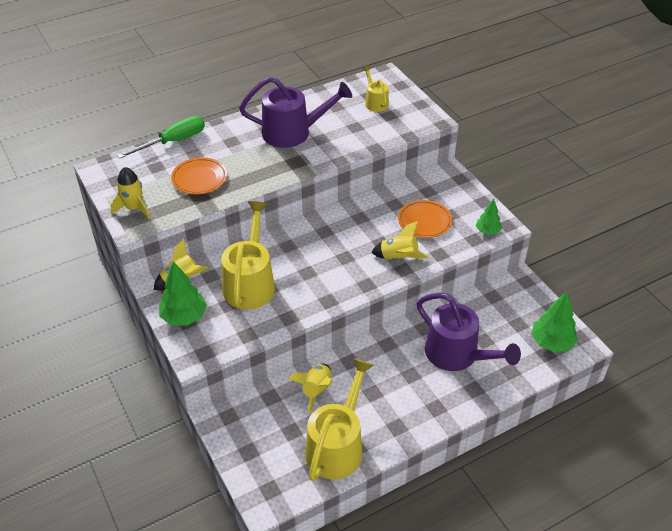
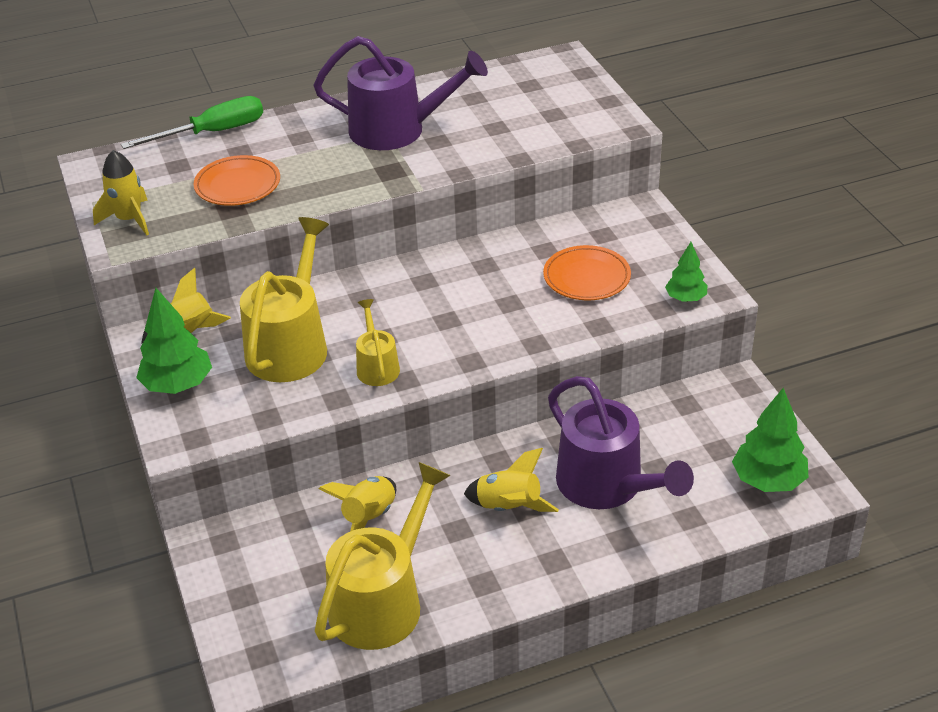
camera: 10 degrees right, 5 degrees down
yellow watering can [362,66,389,112] -> yellow watering can moved to [356,299,400,386]
yellow rocket [371,221,429,260] -> yellow rocket moved to [464,448,559,512]

